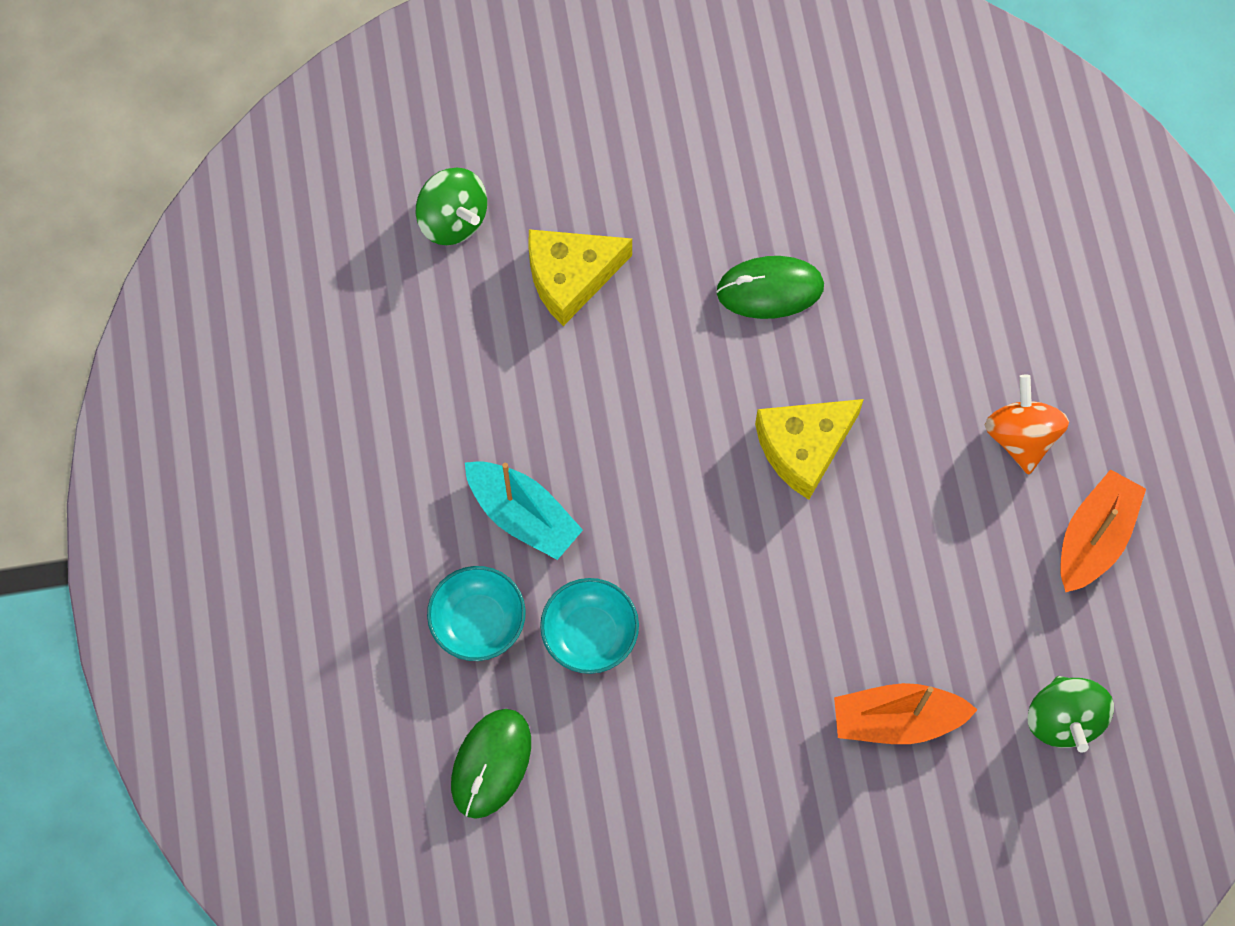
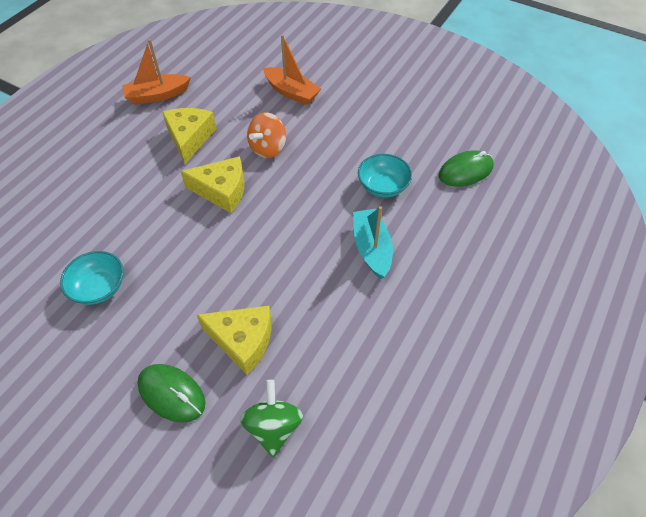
camera: 140 degrees left, 15 degrees down
turquoise bowl [427,566,526,661] -> turquoise bowl moved to [60,251,124,305]
green mouse [716,256,824,319] -> green mouse moved to [137,364,205,423]
orange spinning top [985,375,1069,474] -> orange spinning top moved to [247,112,286,158]
green spinning top [1028,676,1114,753] -> none
none -> yellow cheese [162,108,217,164]

